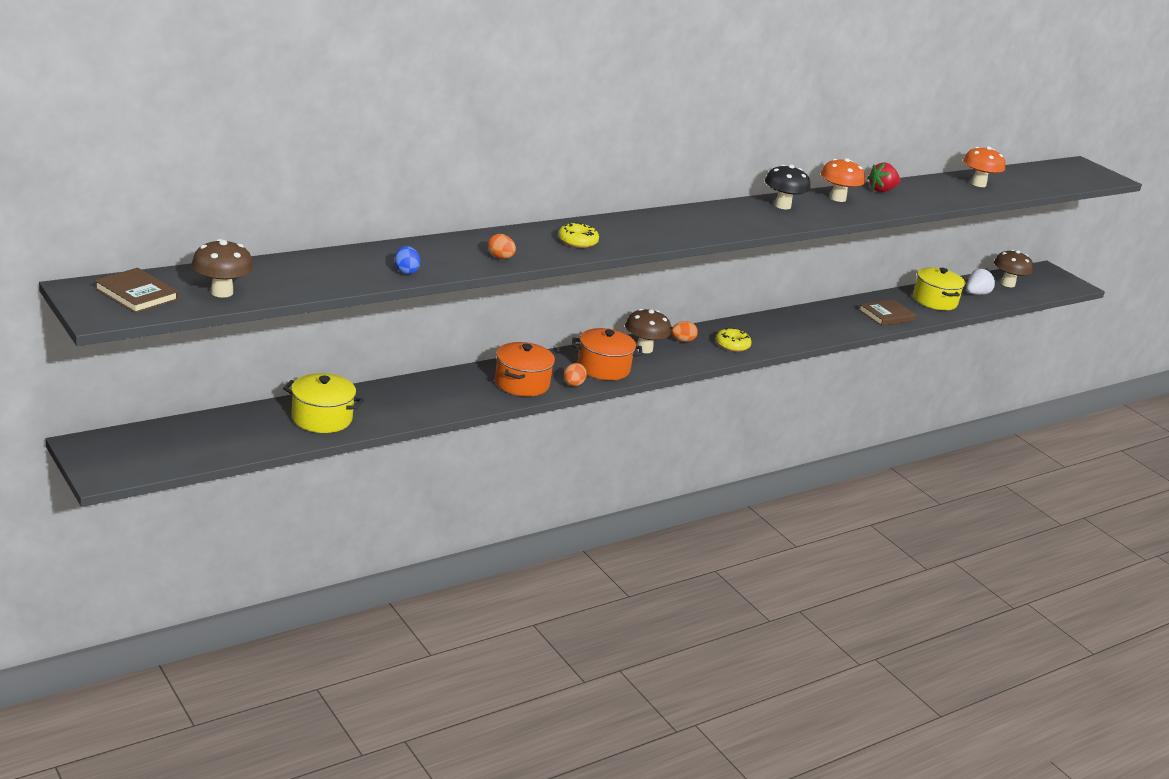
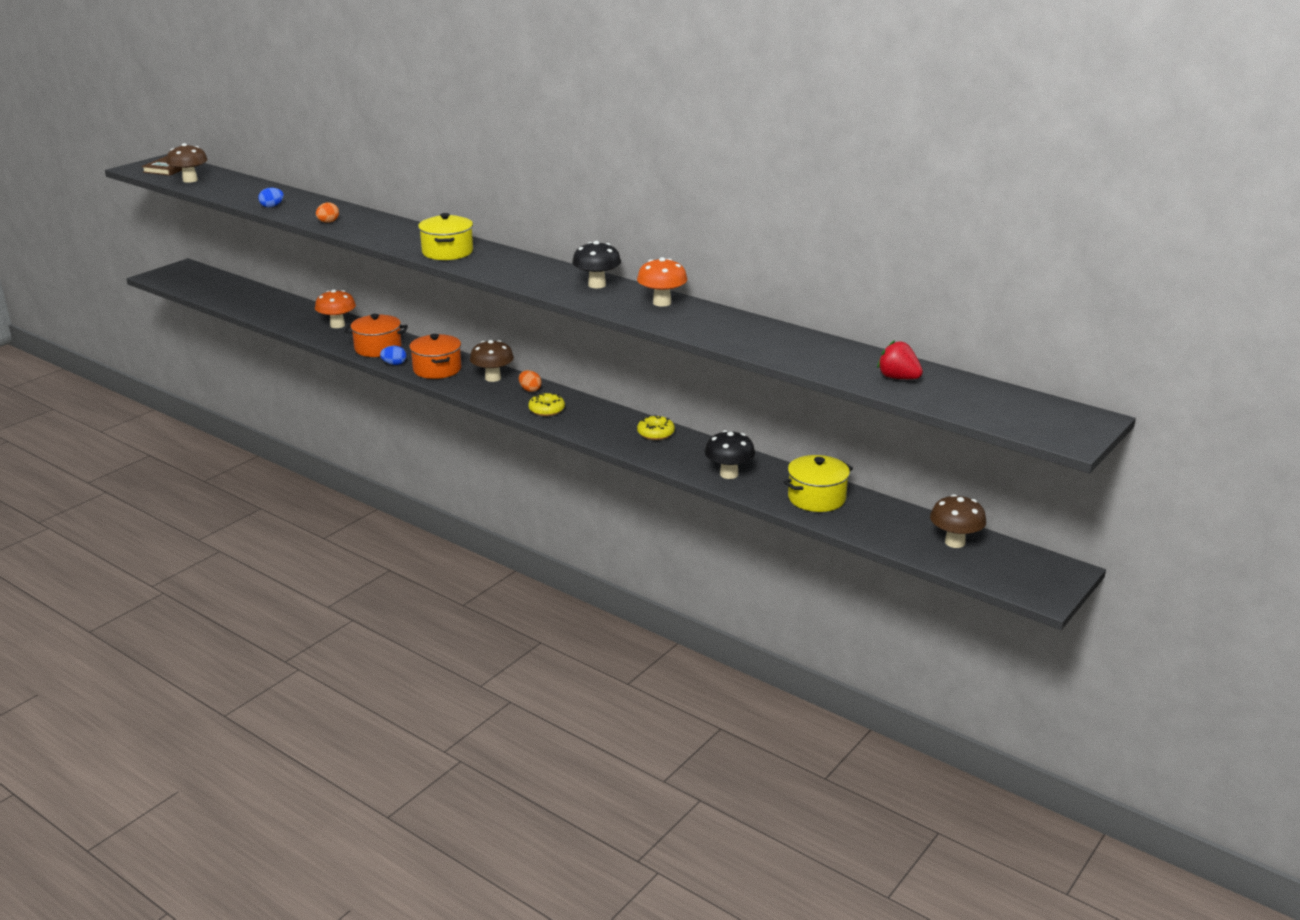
camera: 75 degrees right, 0 degrees up
yellow pot [283,373,364,433] -> yellow pot moved to [418,213,473,260]
yellow donut [558,222,599,248] -> yellow donut moved to [637,415,675,440]
orange egg [564,363,587,386] -> blue egg [380,346,406,365]
brown book [859,299,917,326] -> black mushroom [705,430,755,479]
red strawberry [867,162,900,192] -> red strawberry moved to [877,340,923,379]
orange mushroom [963,146,1005,187] -> orange mushroom moved to [315,289,356,328]
white strawberry [966,268,996,295] -> none

